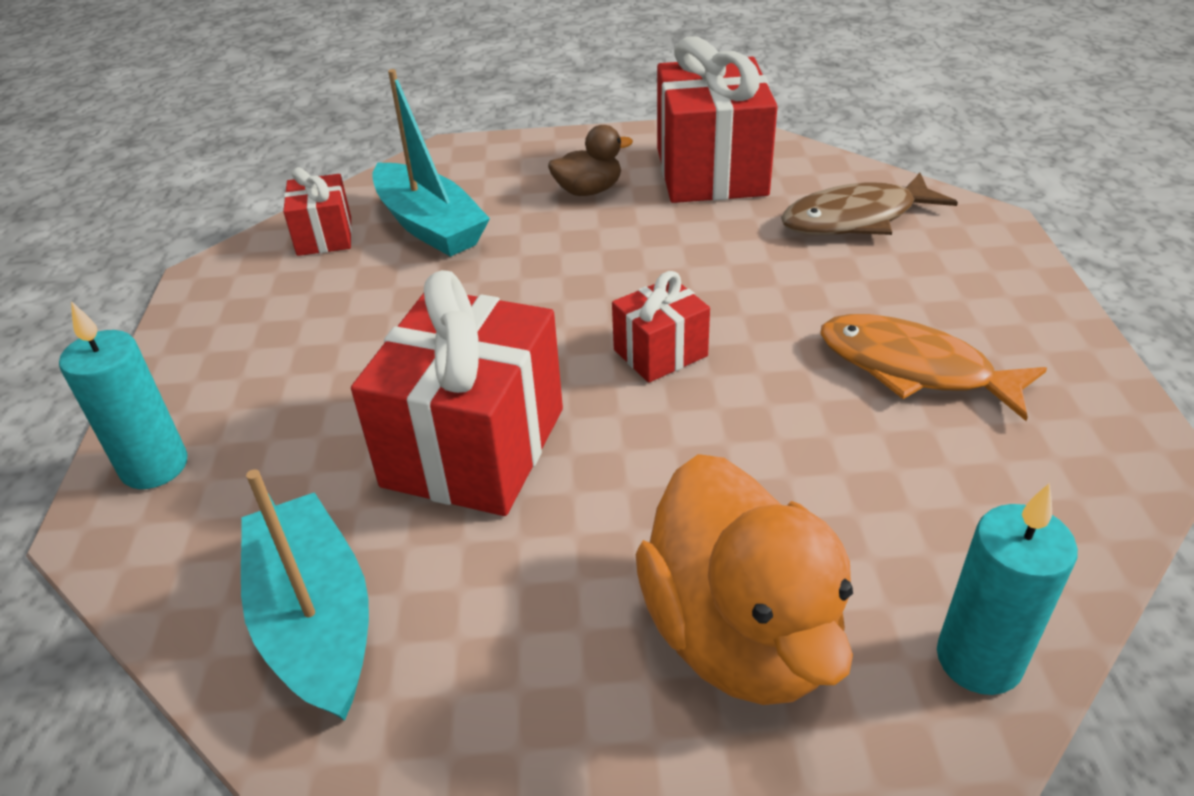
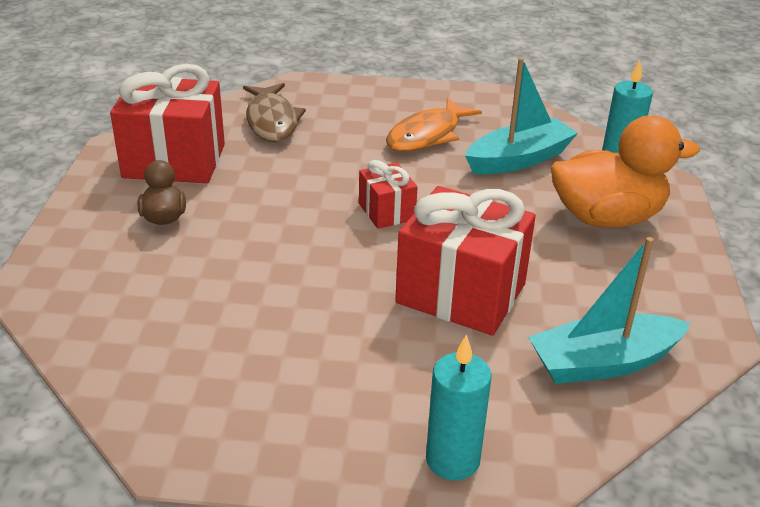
camera: 85 degrees left, 5 degrees down
red gift [283,167,352,256] -> none
turquoise boat [372,69,490,257] -> turquoise boat moved to [465,57,578,175]

